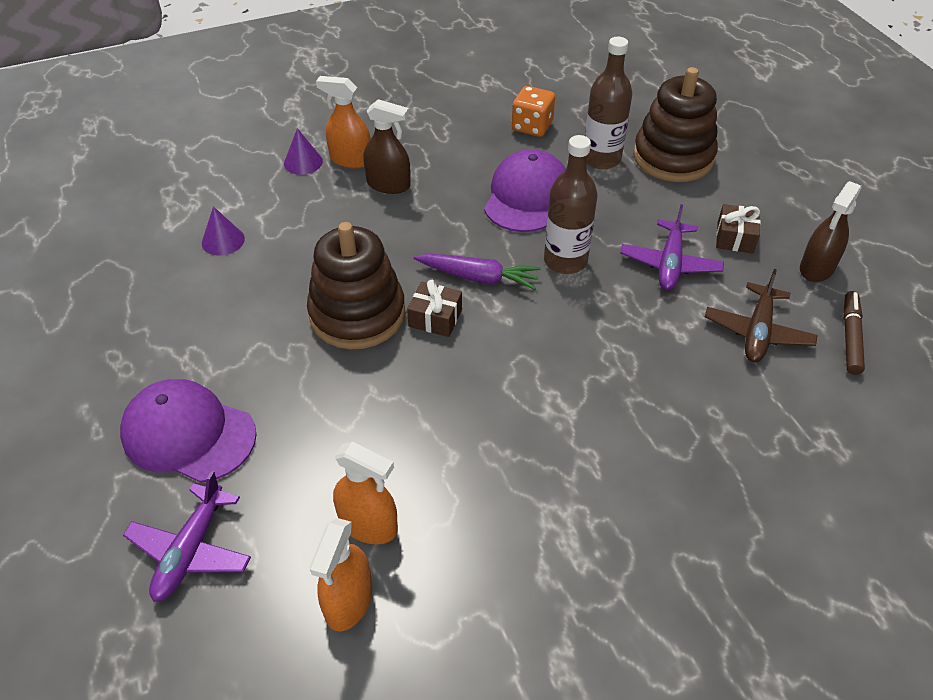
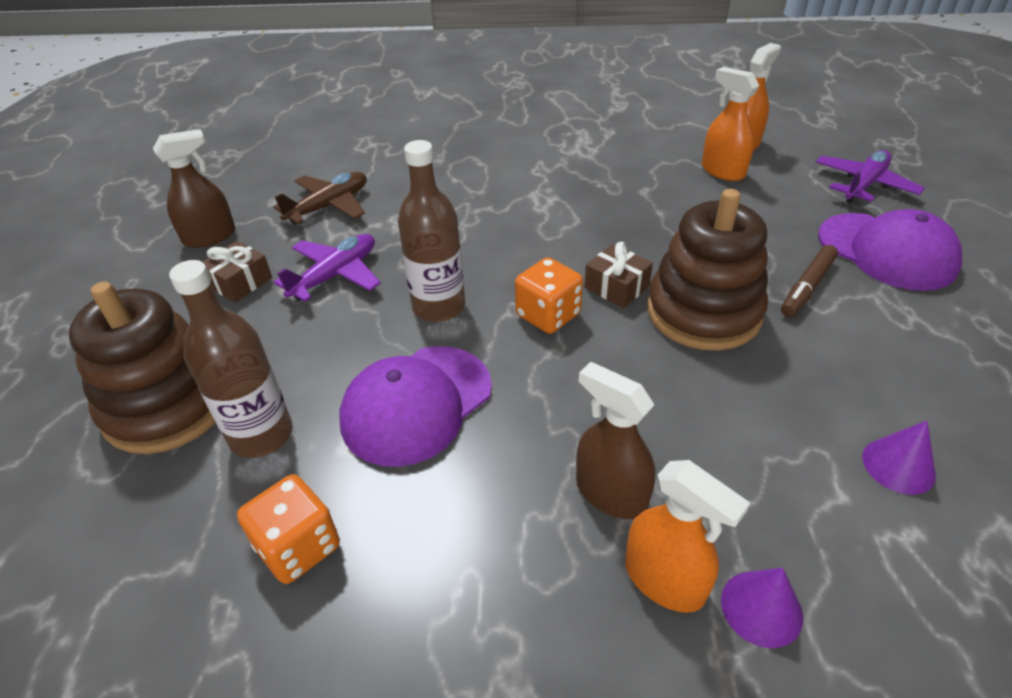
camera: 155 degrees left, 5 degrees down
purple carrot [414,254,541,290] -> orange dice [515,257,583,334]
brown marker [843,291,865,375] -> brown marker moved to [781,245,838,317]

